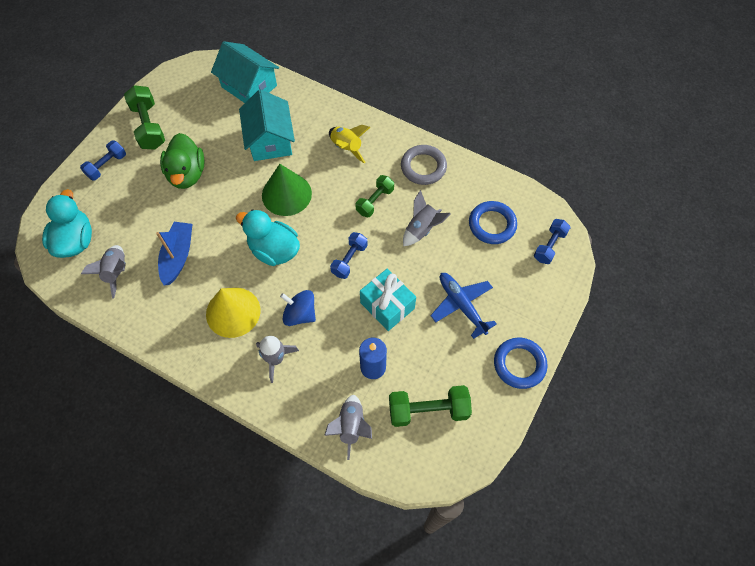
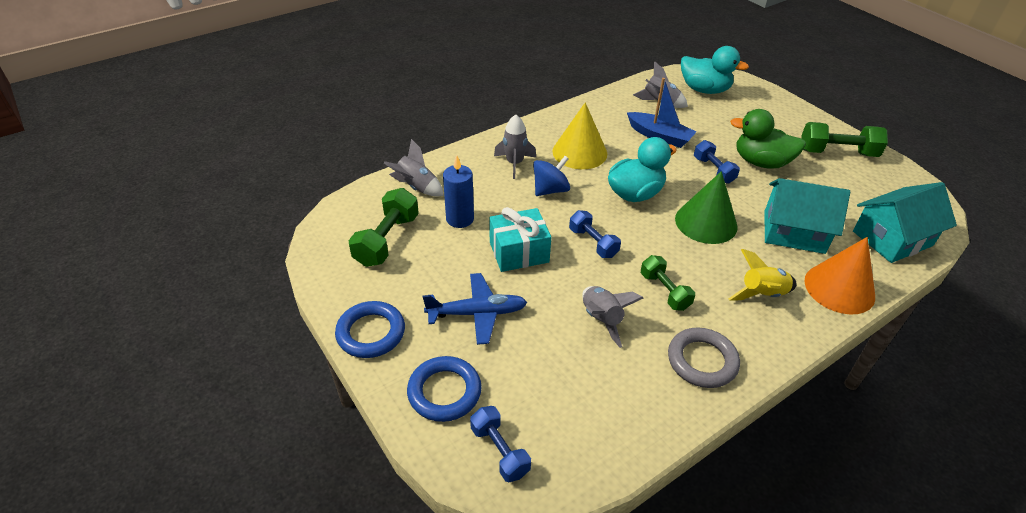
camera: 115 degrees right, 20 degrees down
blue dumbbell [80,141,126,181] -> blue dumbbell moved to [694,140,740,184]
blue ring [469,201,517,244] -> blue ring moved to [407,356,482,422]
none -> orange cone [804,237,875,315]

